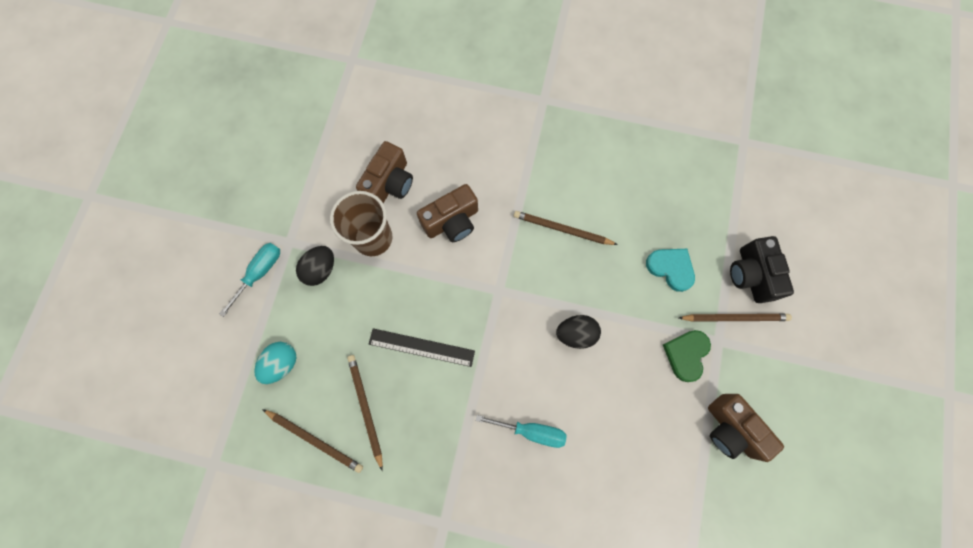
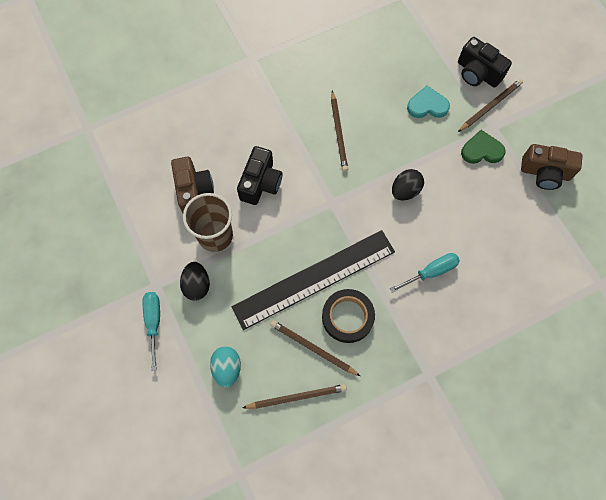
camera: 40 degrees left, 5 degrees down
black ruler [369,328,475,367] -> black ruler [231,230,395,330], size x1.85
brown camera [417,184,478,242] -> black camera [237,146,282,205]
brown pencil [514,211,618,245] -> brown pencil turned 75 degrees counterclockwise [331,91,348,172]
green heart [663,330,711,382] -> green heart turned 105 degrees clockwise [461,130,506,164]
none -> black tape [322,289,375,343]

